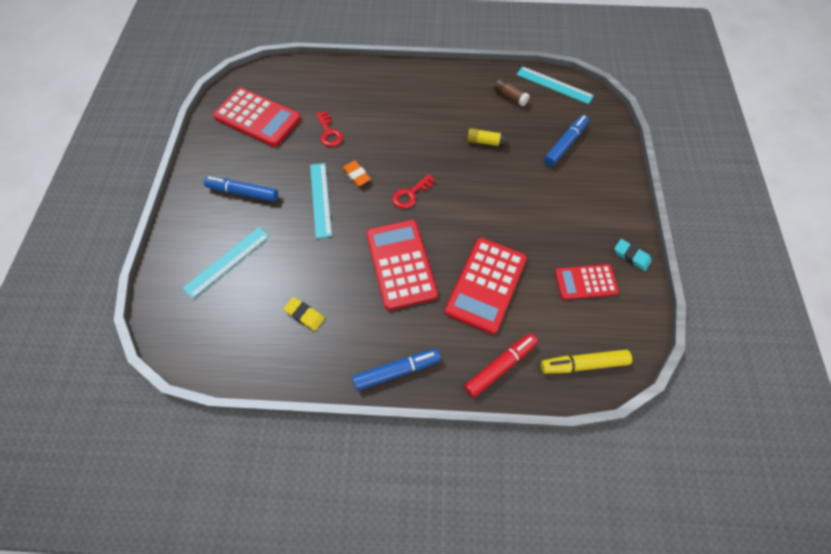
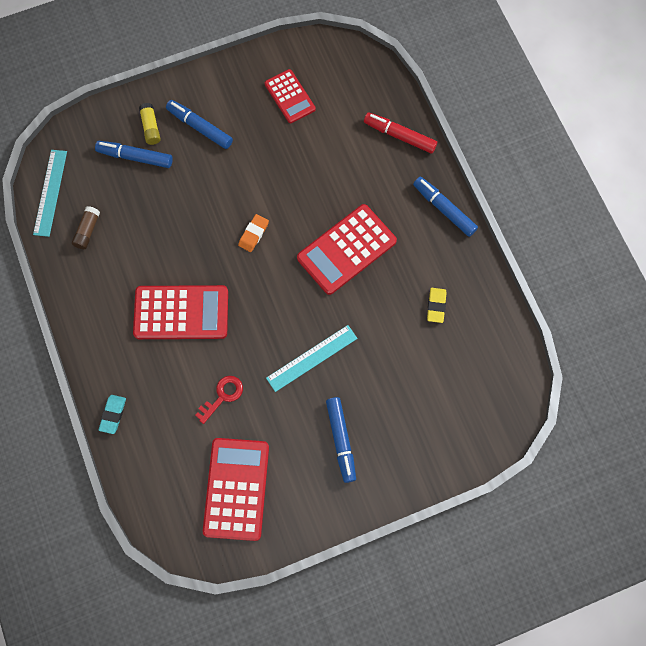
camera: 115 degrees left, 10 degrees up
turquoise ruler [183,227,270,299] -> none
orange eraser [342,161,371,186] -> orange eraser moved to [238,214,269,252]
red key [392,174,436,209] -> none
red calculator [445,238,527,334] -> red calculator moved to [133,285,228,339]
yellow glue stick [467,128,506,147] -> yellow glue stick moved to [139,103,160,145]
yellow marker [541,350,632,374] -> none
turquoise eraser [614,239,652,271] -> turquoise eraser moved to [99,395,126,434]
none -> blue marker [166,100,233,149]

